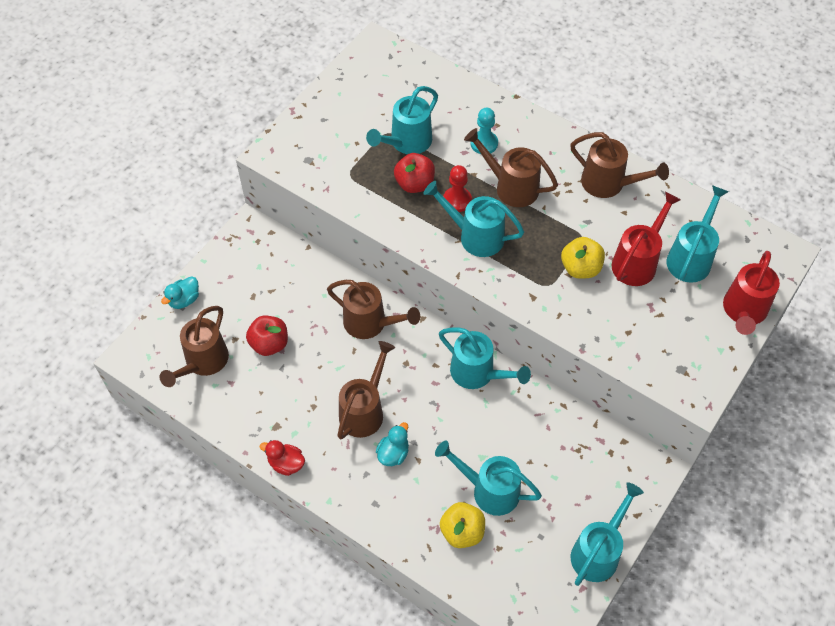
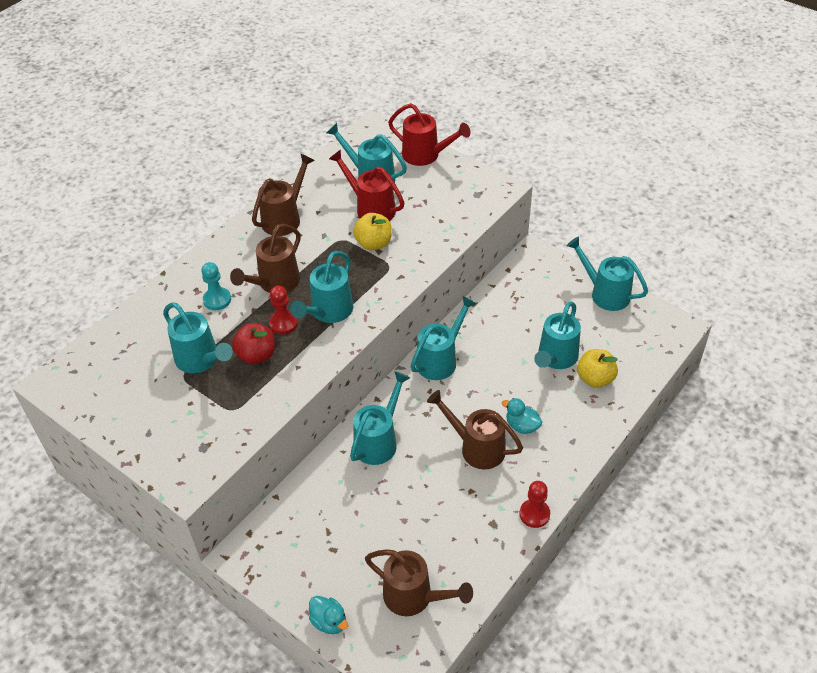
camera: 85 degrees left, 10 degrees down
red apple [246,316,288,356] -> none
red duck [260,440,305,476] -> red pawn [520,481,550,528]
brown watering can [327,280,420,339] -> turquoise watering can [350,371,410,465]

